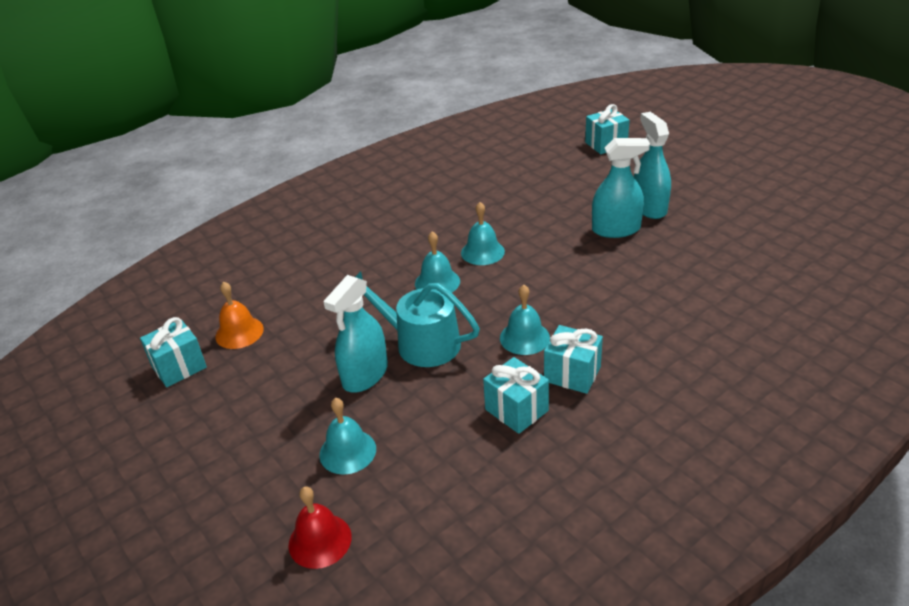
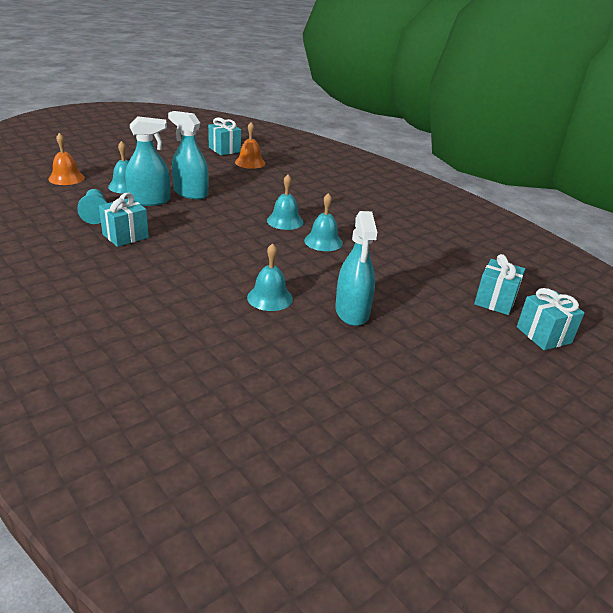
camera: 85 degrees right, 5 degrees down
red bell [288,486,352,569] -> orange bell [48,133,85,185]
turquoise watering can [356,271,480,367] -> none
turquoise bell [500,285,550,355] -> turquoise bell moved to [247,243,293,311]
turquoise gift [544,325,603,394] -> turquoise gift moved to [474,254,525,315]
turquoise spray bottle [634,112,671,219] -> turquoise spray bottle moved to [125,116,170,206]
none -> turquoise pawn [77,189,107,224]

